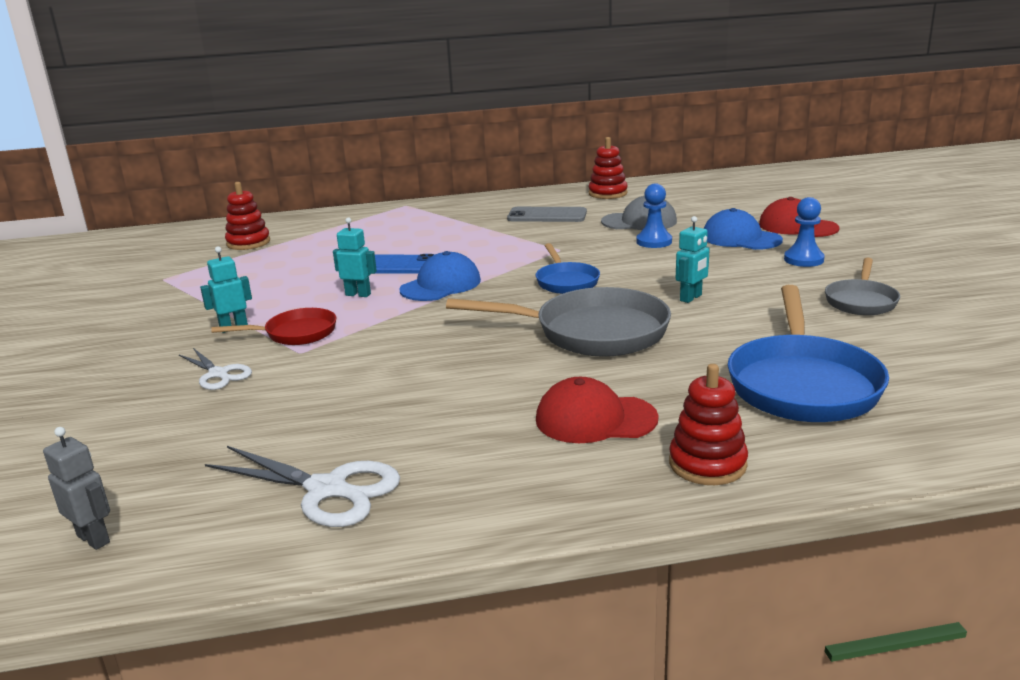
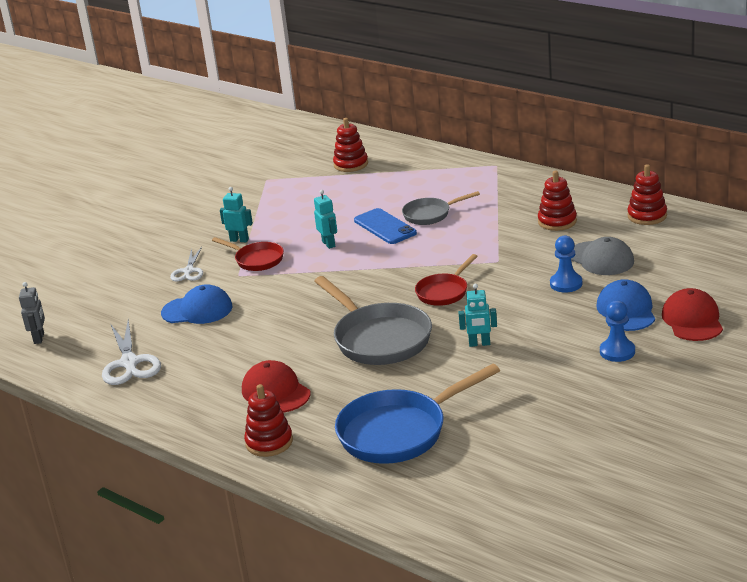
camera: 50 degrees right, 5 degrees up
blue cap [399,251,481,301] -> blue cap moved to [161,284,233,324]
grey phone [507,207,587,222] -> red stacking toy [538,171,577,231]
blue pan [536,243,600,294] -> red pan [415,254,478,306]
grey pan [825,258,900,315] -> grey pan moved to [402,191,480,225]

